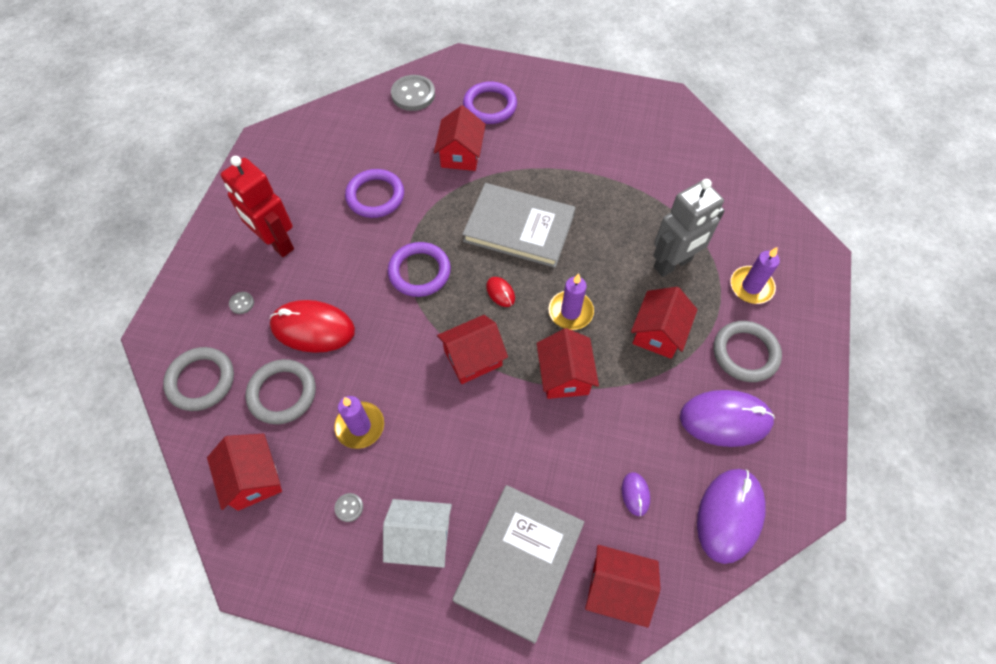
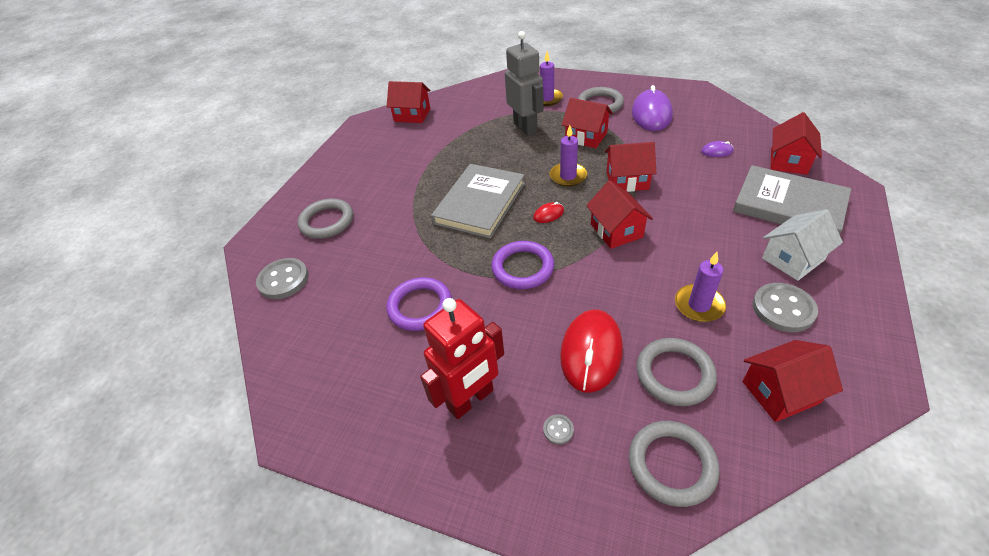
camera: 80 degrees left, 15 degrees down
grey button [334,493,363,522] -> grey button [753,283,818,332], size x2.18
white house [383,499,452,568] -> white house turned 45 degrees clockwise [762,209,843,281]
red house [434,105,486,171] -> red house moved to [387,81,430,123]
purple ring [463,81,517,124] -> grey ring [297,199,353,239]
purple mouse [697,469,766,564] -> none

